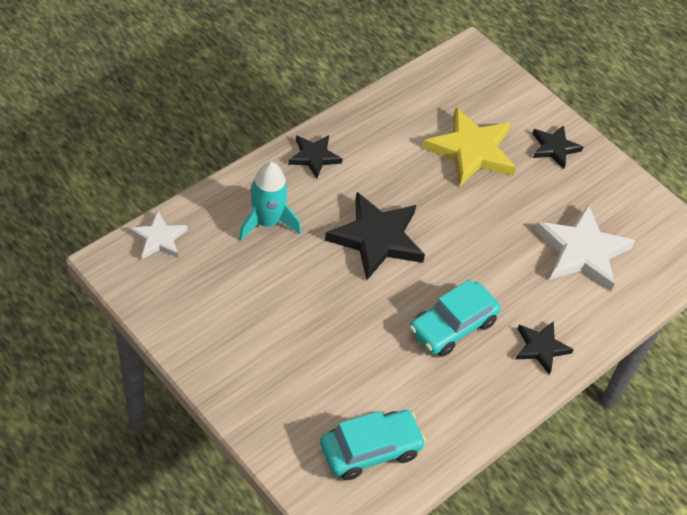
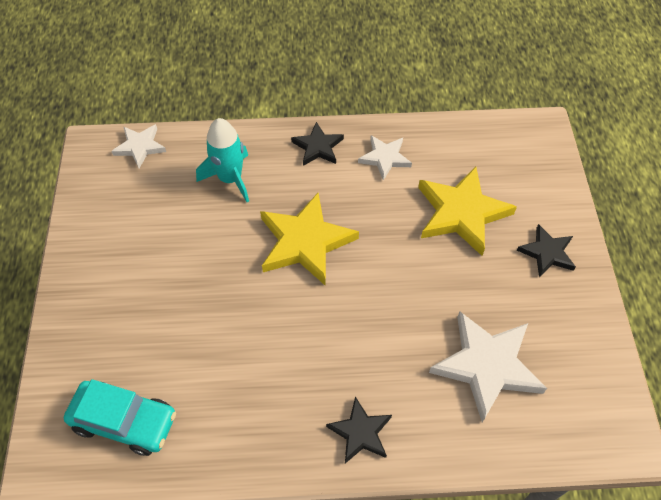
camera: 45 degrees right, 5 degrees up
black star [325,192,425,280] -> yellow star [260,193,359,286]
turquoise car [410,279,501,357] -> none
none -> white star [358,135,412,180]

